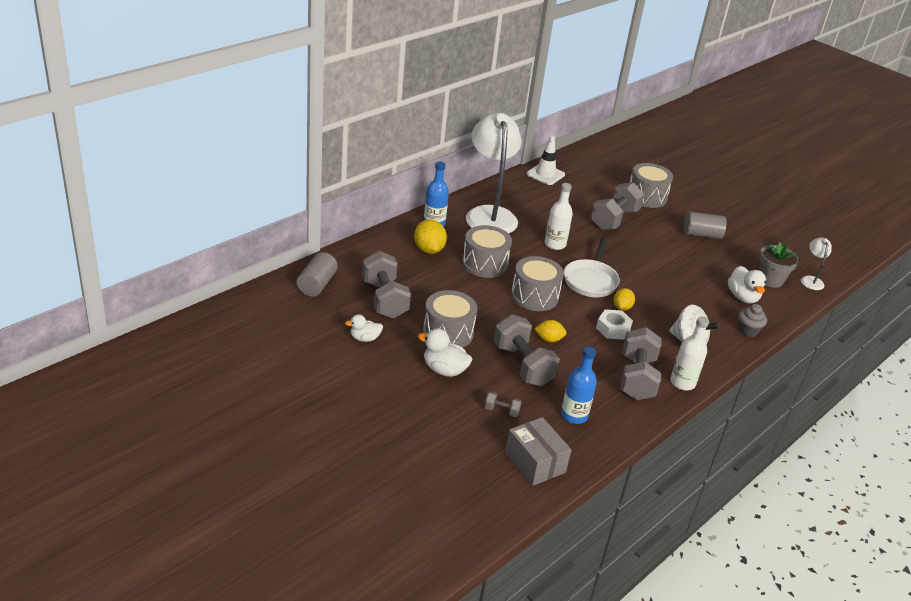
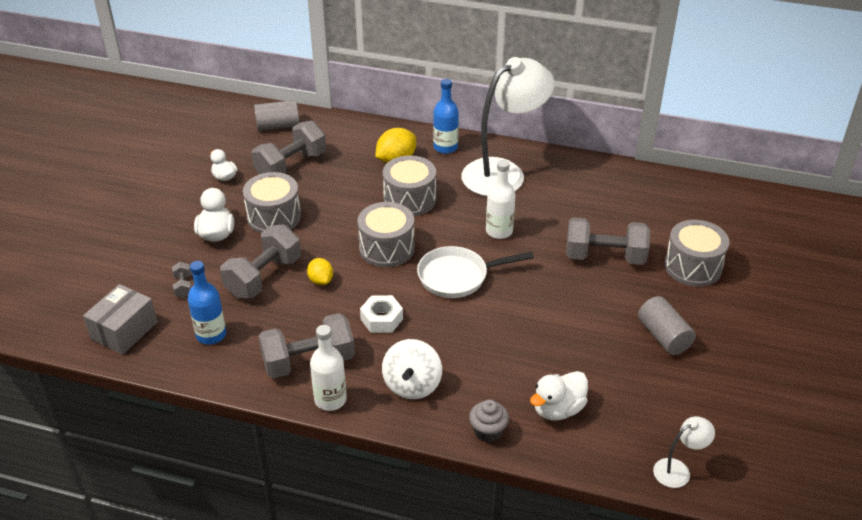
camera: 65 degrees right, 5 degrees up
white traffic cone [526,135,565,185] -> none
yellow lemon [613,288,635,311] -> none
grey flower pot [759,242,799,288] -> none

